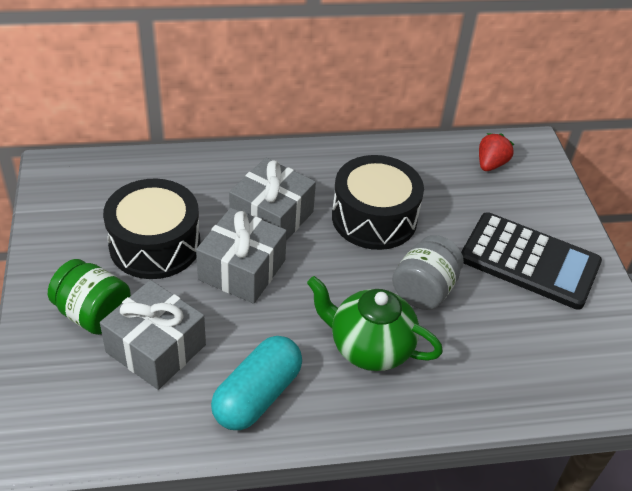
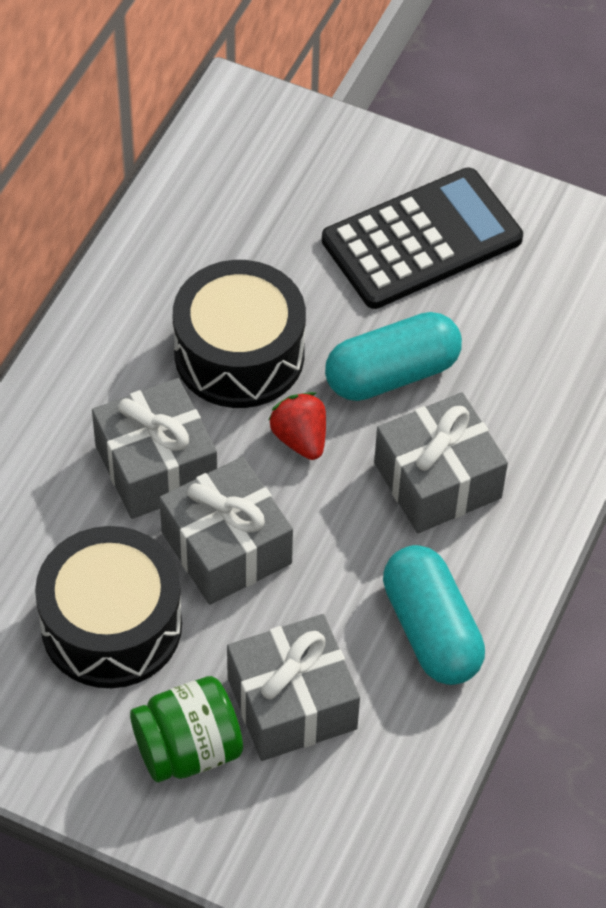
camera: 55 degrees left, 10 degrees up
green teapot [307,276,443,371] -> grey gift [374,392,508,533]
grey jar [392,235,464,310] -> turquoise capsule [325,312,462,401]
red strawberry [479,133,515,171] -> red strawberry moved to [269,392,326,460]

